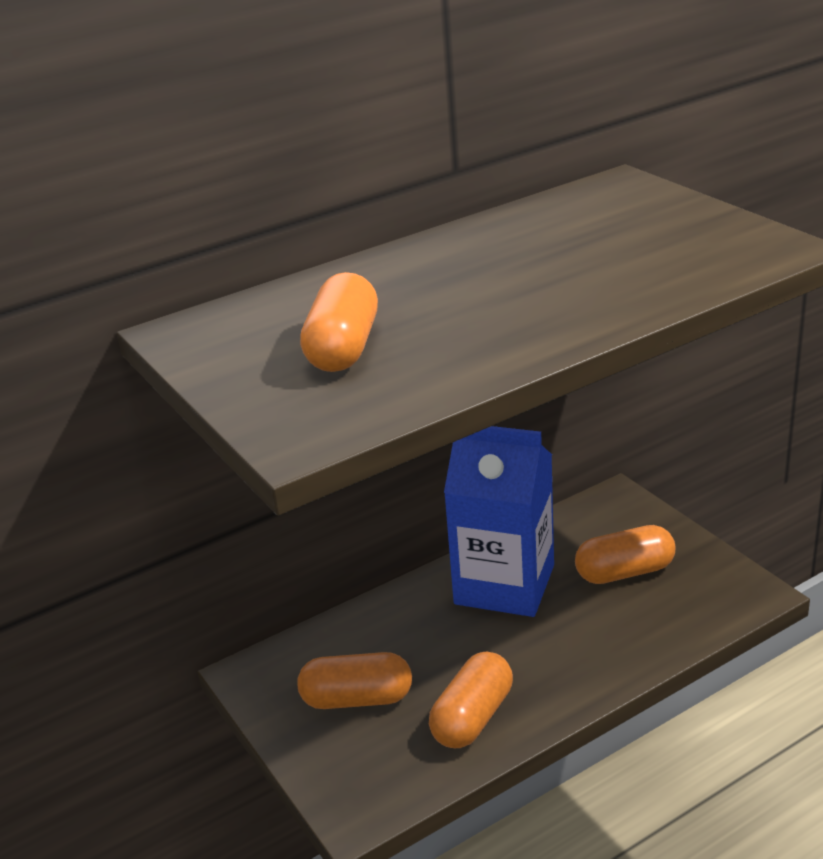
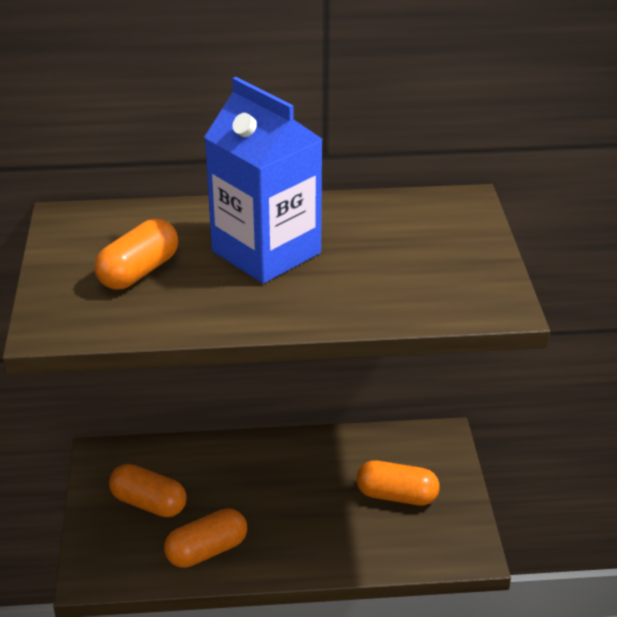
camera: 25 degrees right, 5 degrees up
blue carton [444,426,554,617] -> blue carton moved to [204,77,323,284]

